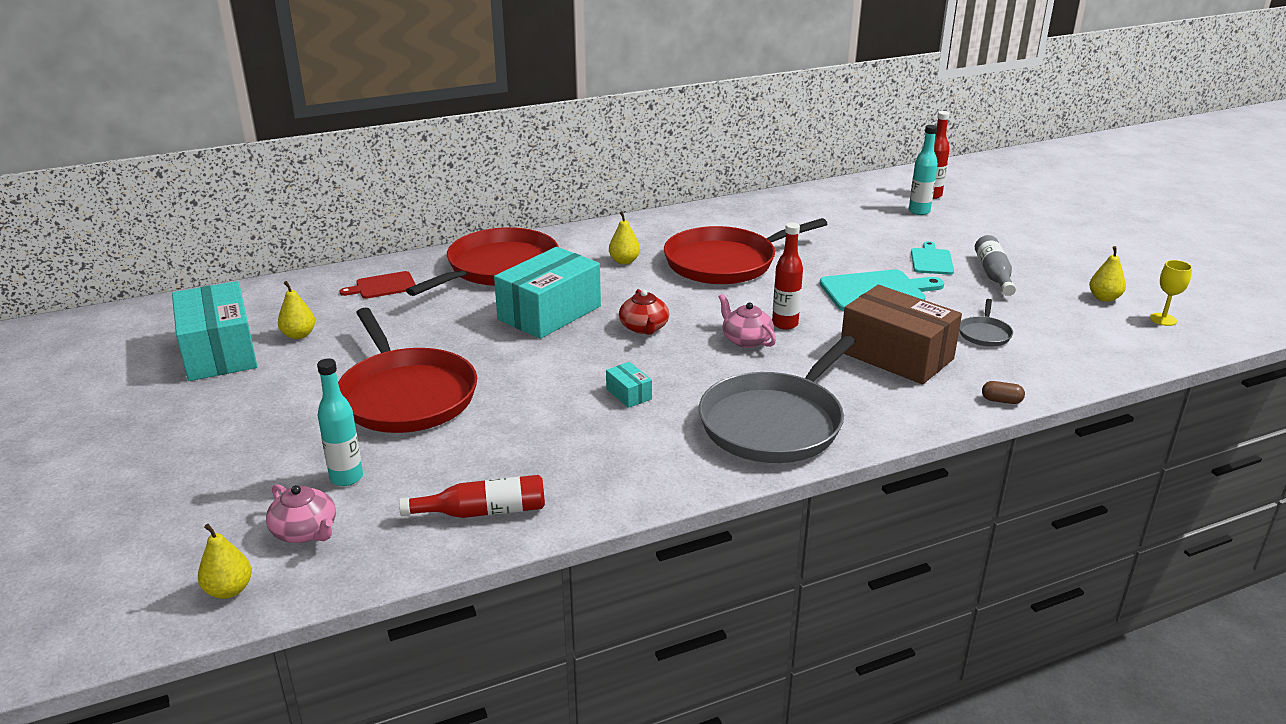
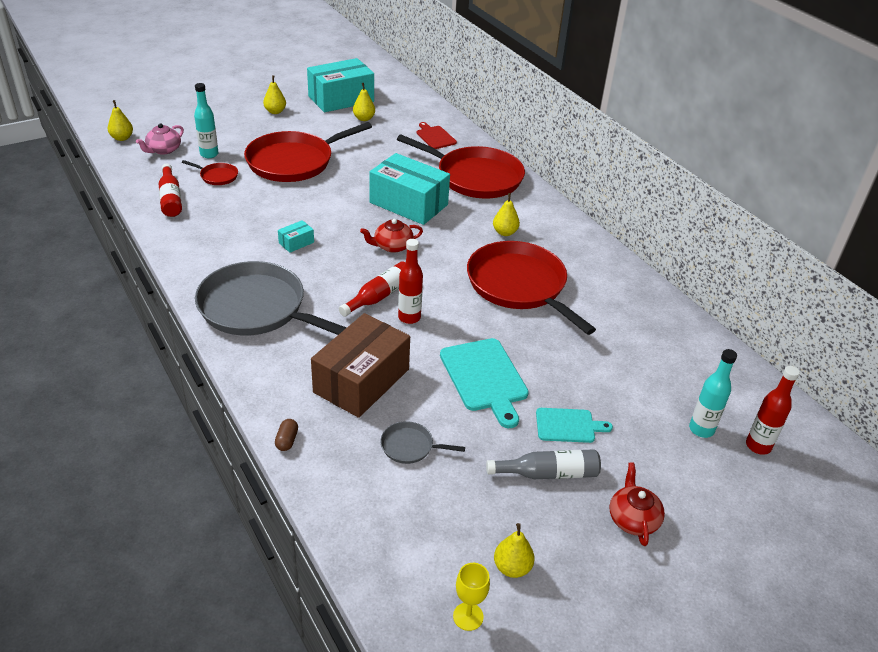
camera: 80 degrees right, 10 degrees up
pink teapot [719,294,776,348] -> red bottle [339,261,405,317]
none -> red pan [182,160,238,185]
none -> yellow pear [263,75,286,114]
none -> red teapot [609,462,665,546]

